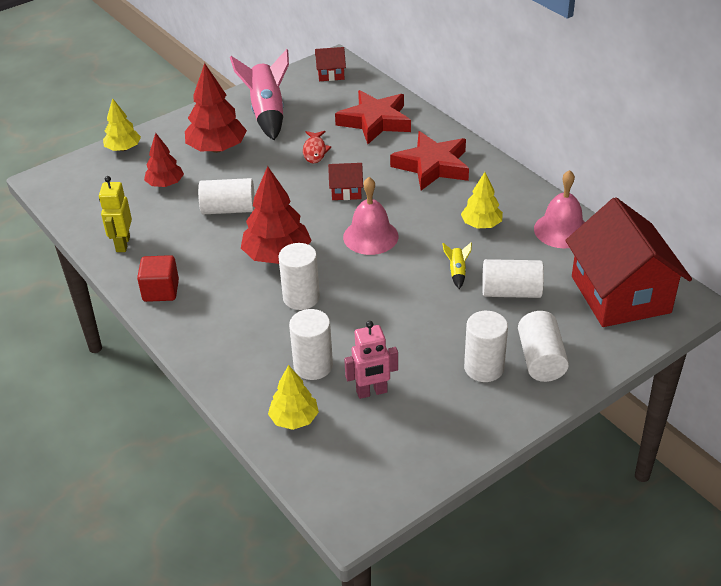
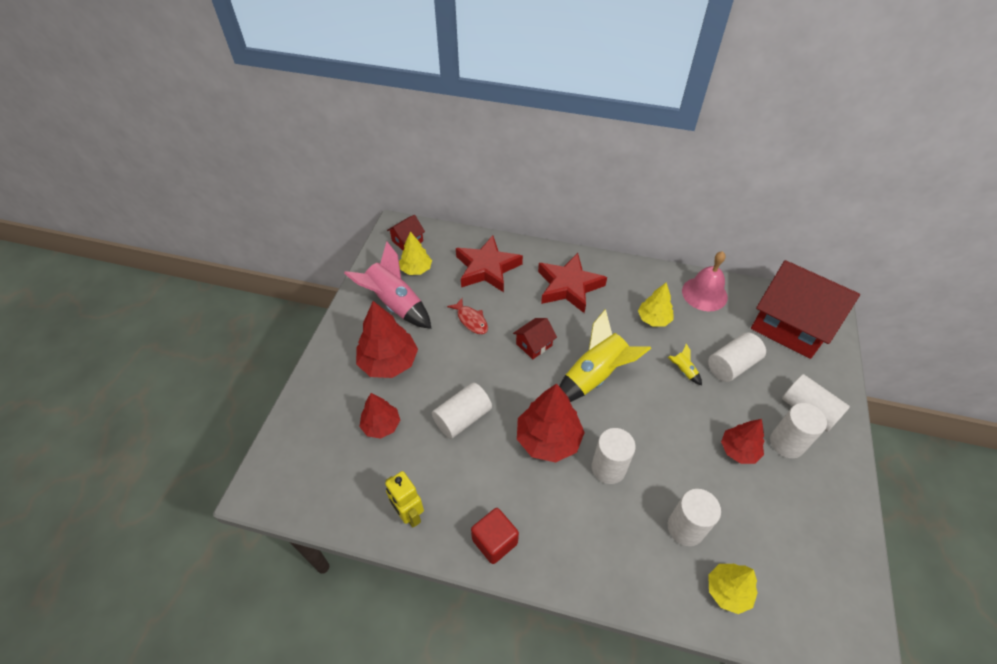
camera: 40 degrees left, 10 degrees up
yellow tree [103,98,141,151] -> yellow tree moved to [399,231,432,275]
pink bell [343,177,398,255] -> yellow rocket [559,309,651,402]
pink robot [344,321,398,399] -> none
none -> red tree [721,419,764,464]

